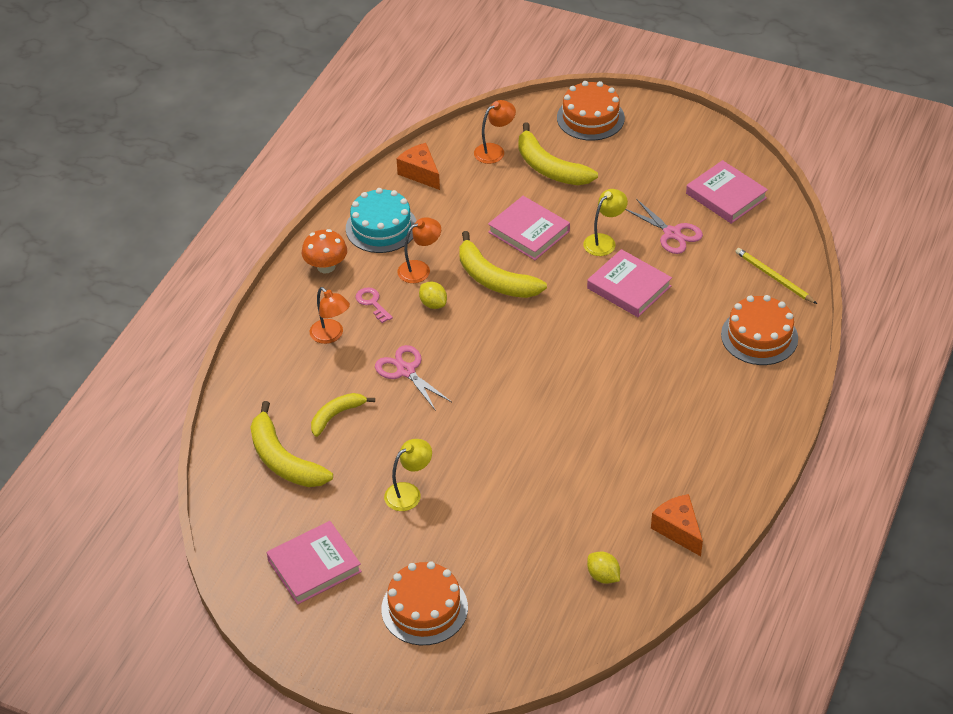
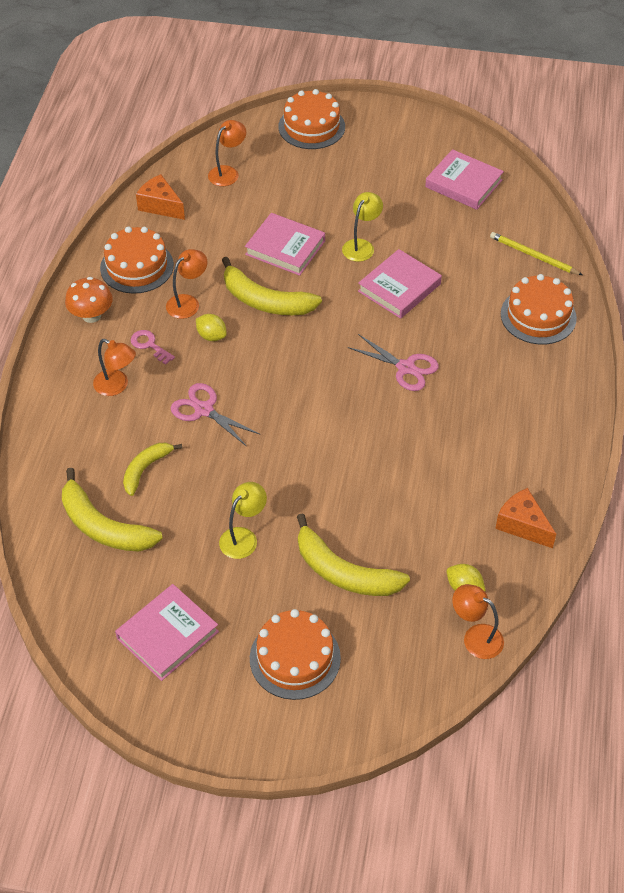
camera: 15 degrees left, 5 degrees up
turquoise cake [346,188,417,253] -> orange cake [100,226,174,294]
yellow banana [518,122,598,185] -> yellow banana moved to [297,513,410,596]
pink book [587,249,672,317] -> pink book turned 75 degrees counterclockwise [358,249,442,319]
pink scissors [625,199,703,254] -> pink scissors moved to [348,334,439,391]
none -> orange lamp [452,584,504,659]

